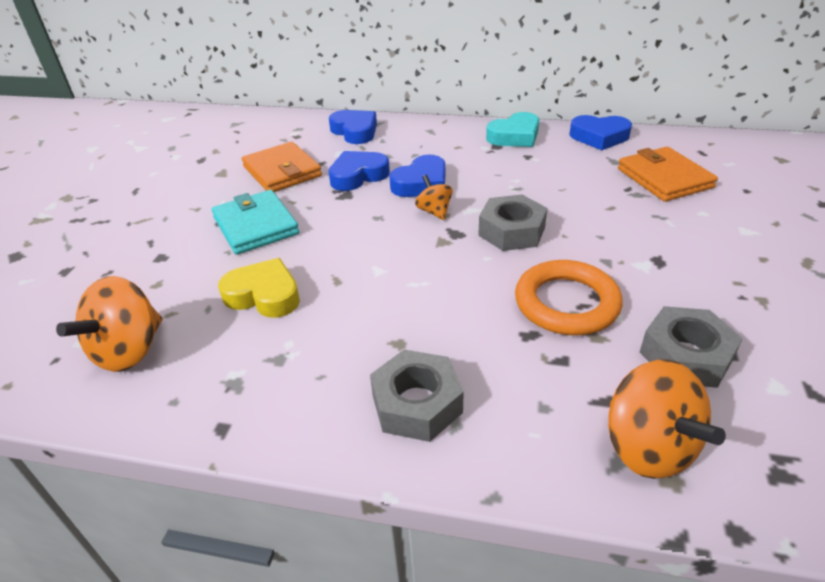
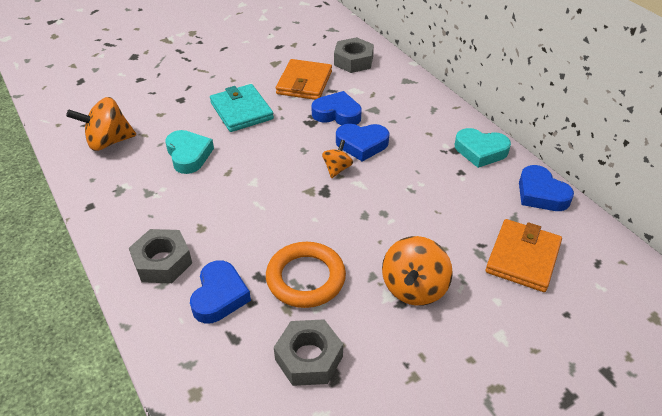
camera: 45 degrees right, 5 degrees up
turquoise wallet [211,190,299,255] -> turquoise wallet turned 45 degrees counterclockwise [210,84,274,132]
yellow heart [218,258,300,318] -> turquoise heart [165,130,214,174]
blue heart [329,110,377,144] -> blue heart moved to [190,260,251,324]
grey nut [478,194,547,251] -> grey nut moved to [334,37,374,73]
orange spinning top [608,359,726,479] -> orange spinning top moved to [382,236,453,306]

